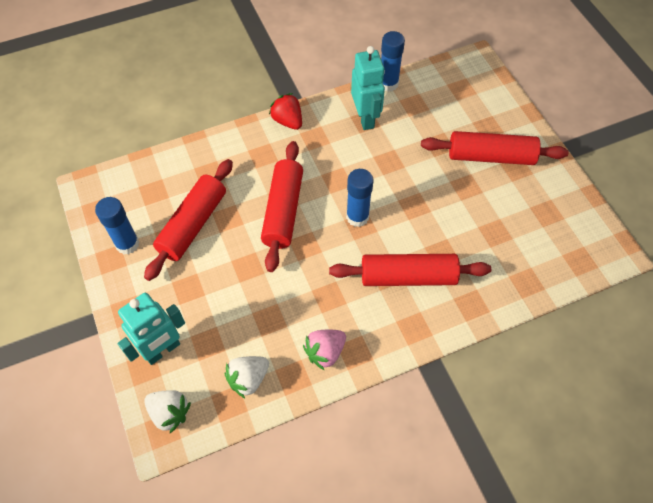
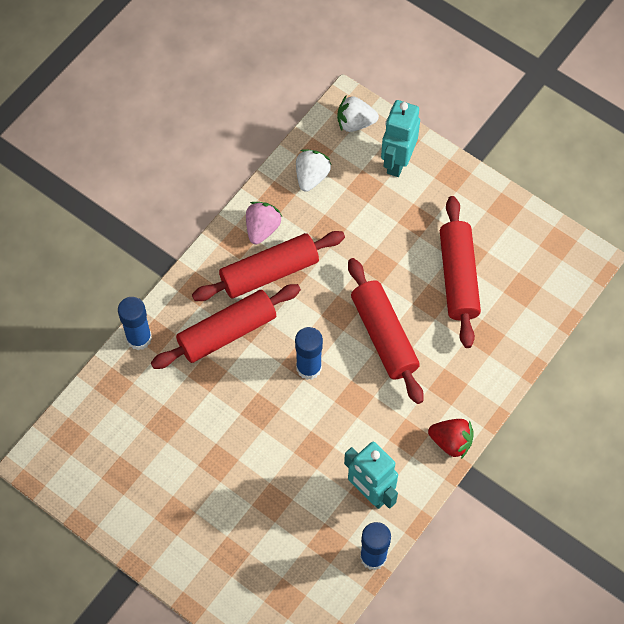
camera: 150 degrees right, 5 degrees up
blue glue stick [95,197,139,254] -> blue glue stick moved to [118,297,152,350]
red rolling pin [421,131,569,165] -> red rolling pin moved to [192,231,345,301]

